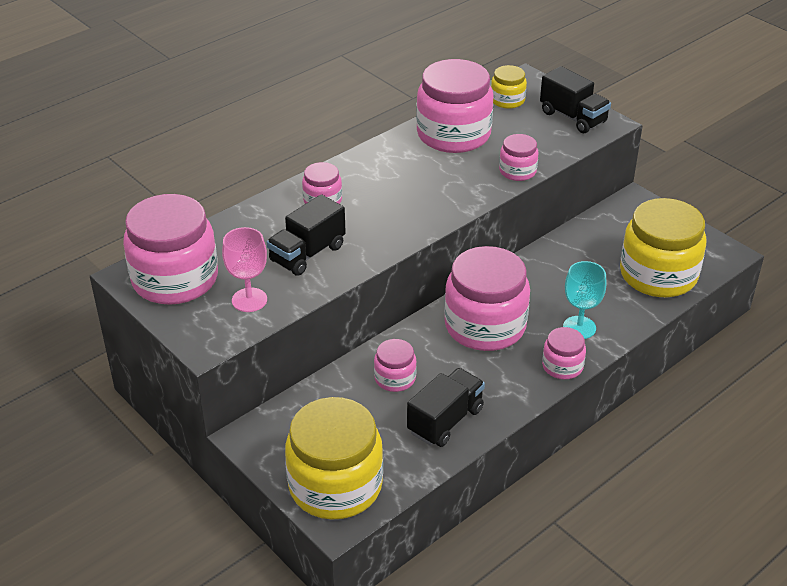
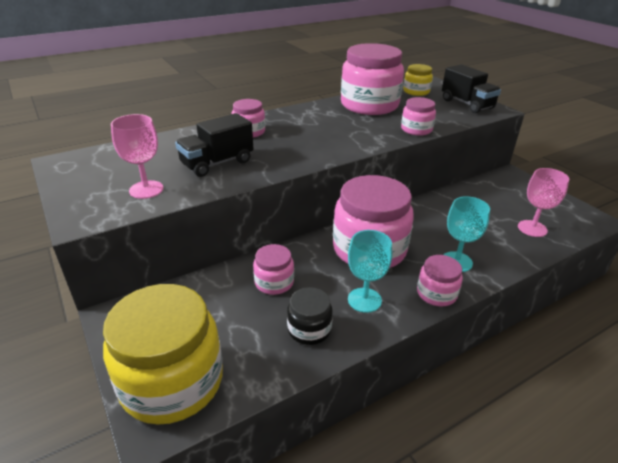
camera: 10 degrees right, 5 degrees down
pink jar [123,194,218,305] -> none
black truck [407,368,485,447] -> black jar [287,287,333,345]
yellow jar [620,198,707,297] -> pink goblet [518,168,569,237]
none -> turquoise goblet [348,230,392,313]

